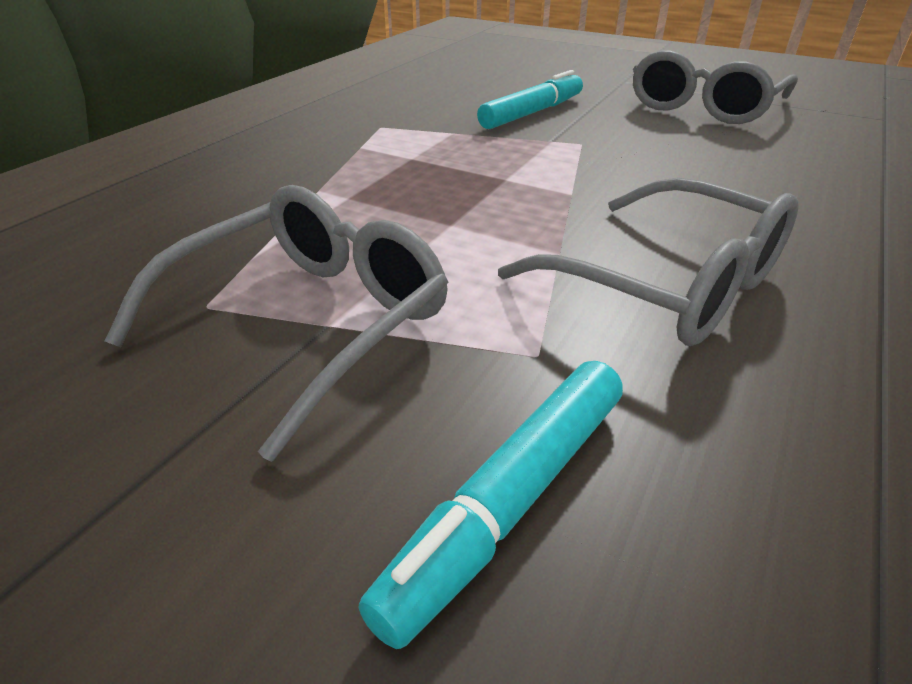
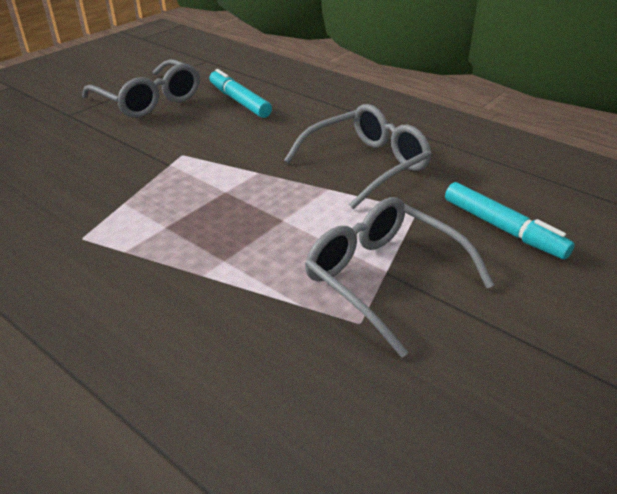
camera: 80 degrees left, 0 degrees up
turquoise marker [477,70,583,129] -> turquoise marker moved to [209,69,272,118]

